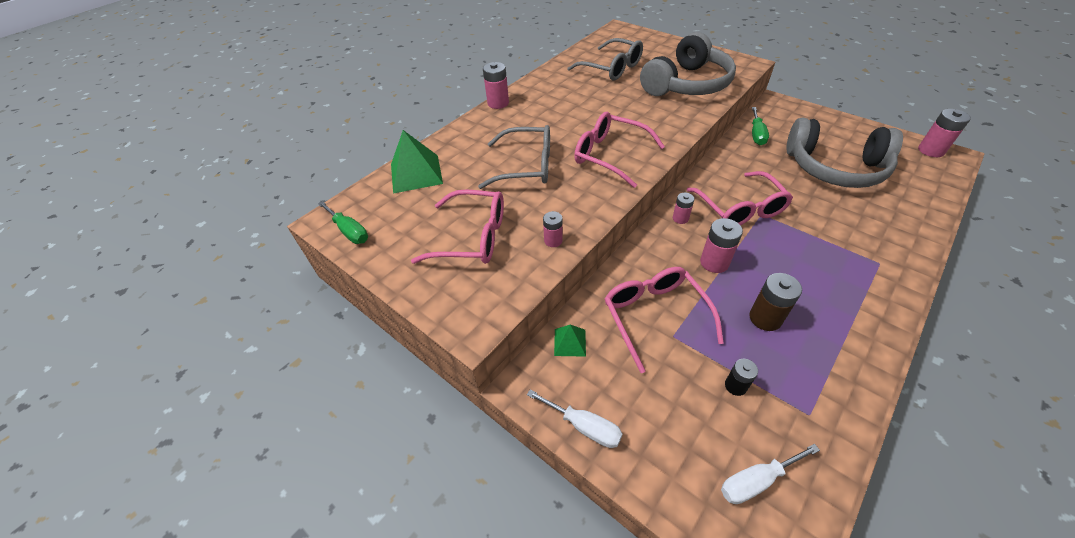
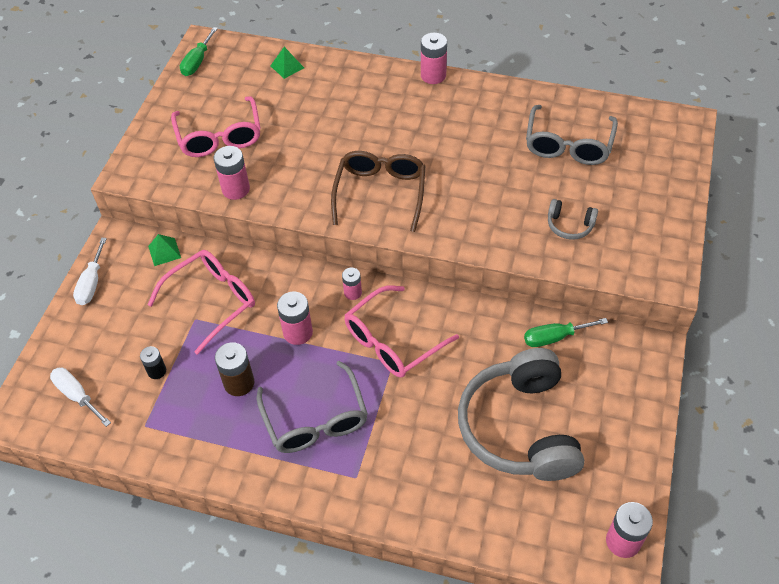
camera: 65 degrees right, 5 degrees up
green pyramid [391,130,443,194] -> green pyramid [270,47,304,79], size x0.52
grey glasses [478,125,550,189] -> grey glasses moved to [257,361,368,453]
pink battery [543,211,563,247] -> pink battery [214,146,250,200], size x1.61
pink glasses [574,112,665,188] -> brown glasses [331,151,425,232]
grey headphones [640,32,736,96] -> grey headphones [548,199,598,240], size x0.41

